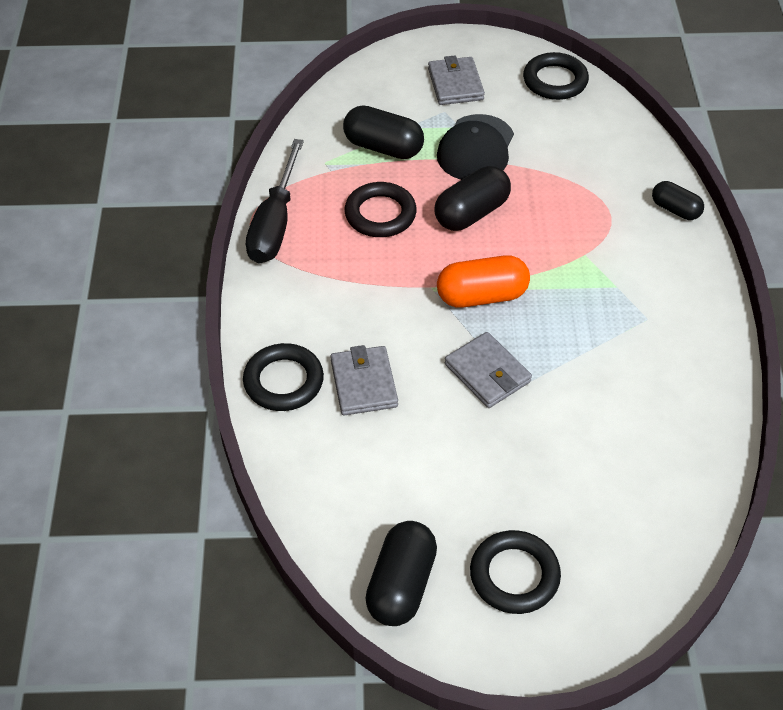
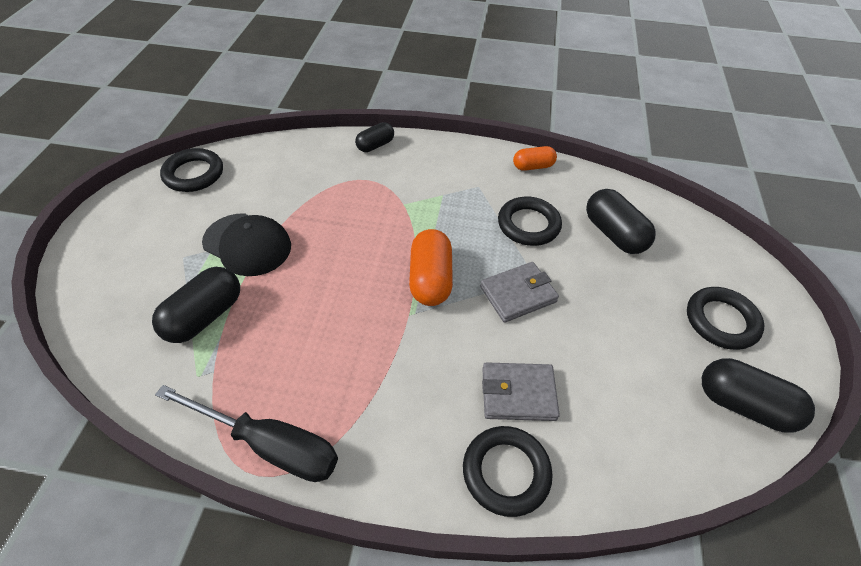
camera: 80 degrees left, 0 degrees up
black ring [344,182,417,237] -> black ring moved to [498,196,562,246]
grey wallet [428,55,485,105] -> none
black capsule [434,166,511,231] -> black capsule moved to [586,189,656,254]
none -> orange capsule [513,146,557,171]

